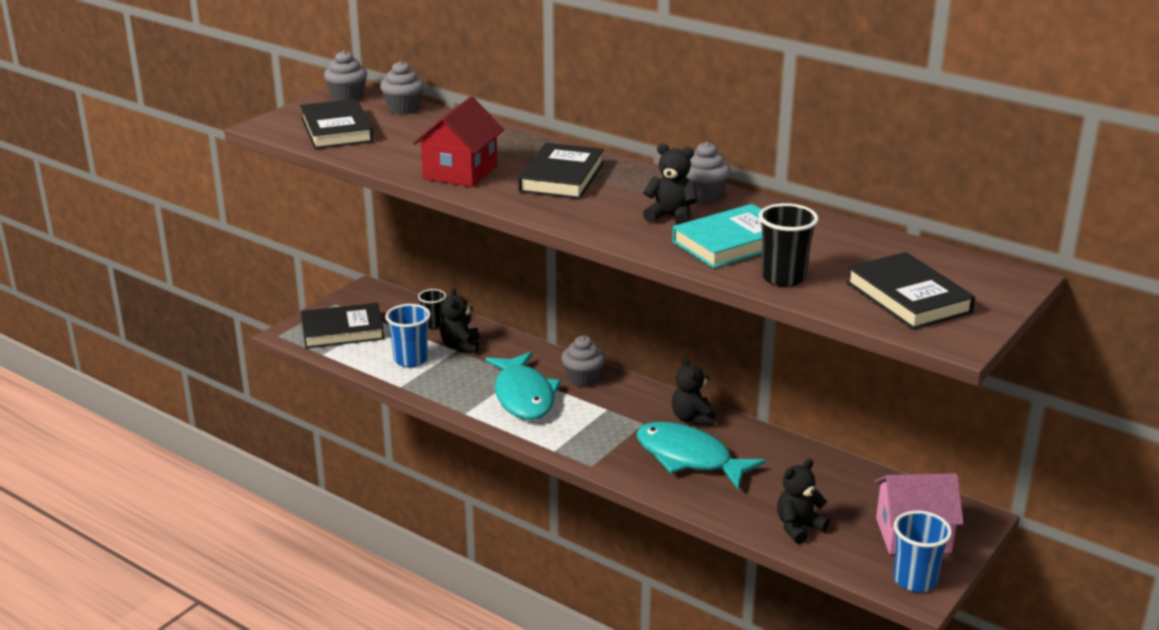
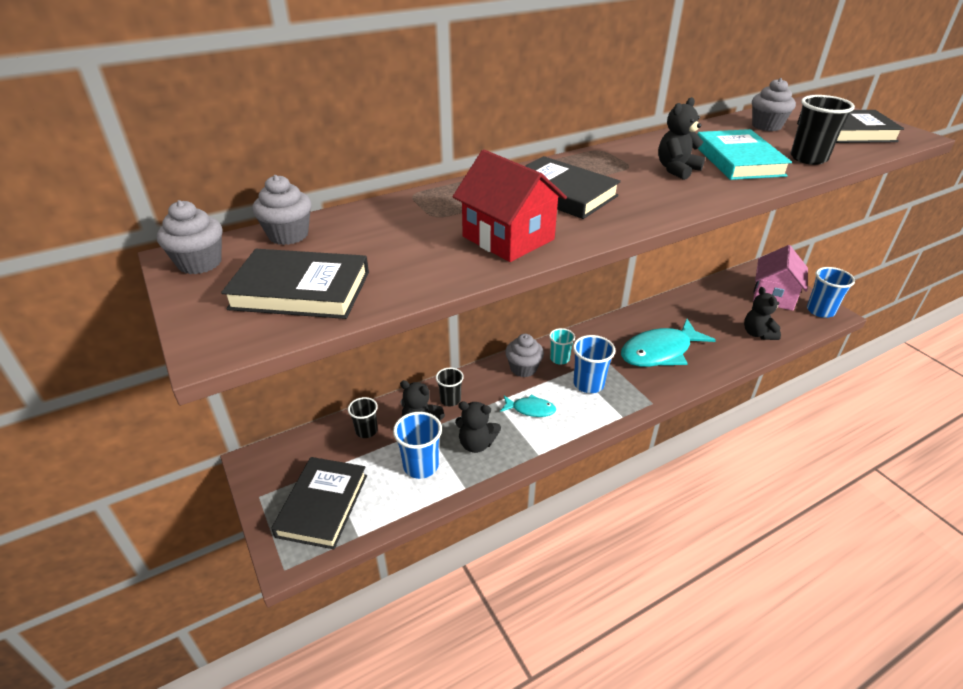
camera: 65 degrees left, 10 degrees up
turquoise fish [485,352,561,420] -> turquoise fish [500,394,556,417], size x0.49
black teddy bear [672,357,715,426] -> black teddy bear moved to [455,401,501,453]
grey cupcake [686,142,731,203] -> grey cupcake moved to [752,78,796,131]
none -> black cup [436,367,464,406]
none -> turquoise cup [549,328,575,365]
none -> blue cup [573,335,616,393]

